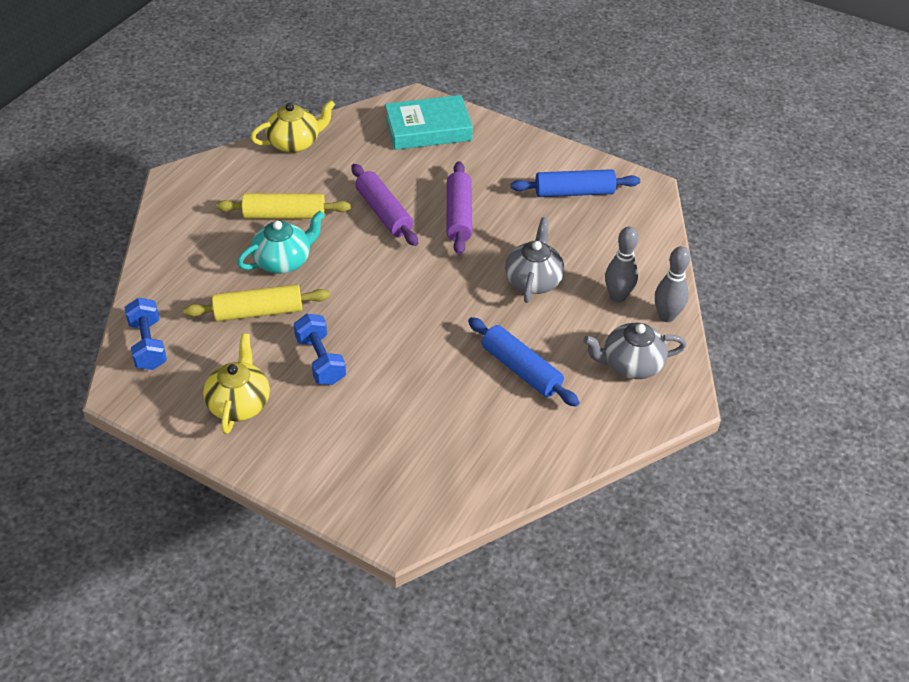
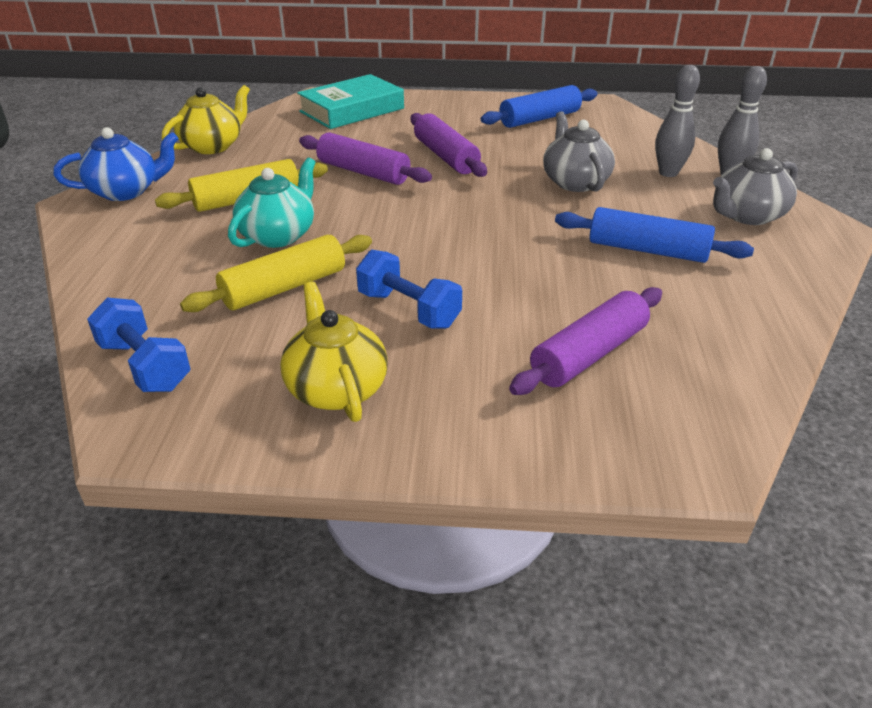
camera: 25 degrees left, 10 degrees down
none -> blue teapot [54,127,179,201]
none -> purple rolling pin [509,287,662,395]

